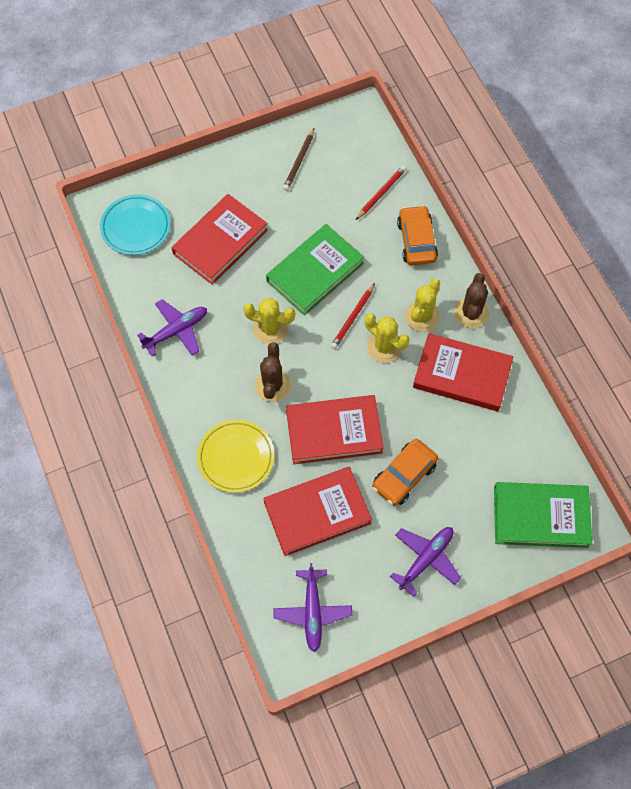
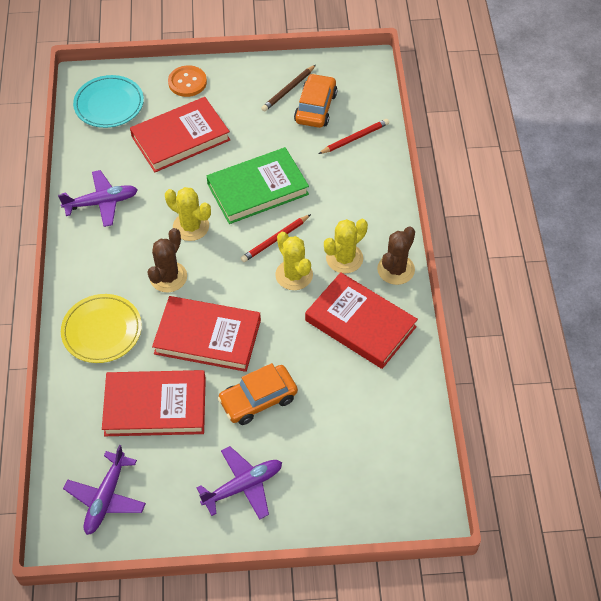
camera: 20 degrees right, 10 degrees down
orange car [397,205,438,265] -> orange car moved to [294,73,337,128]
green book [494,482,592,548] -> none
none -> orange button [168,65,207,97]

